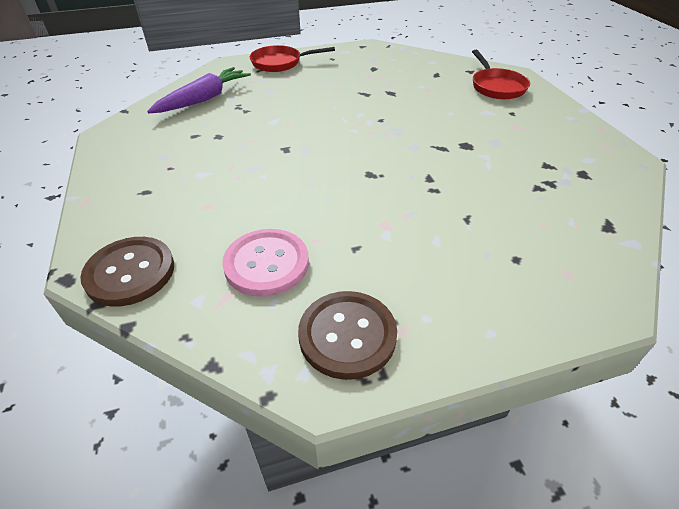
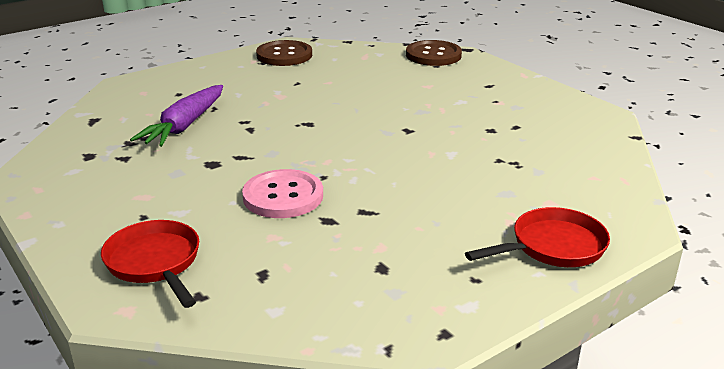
camera: 160 degrees right, 15 degrees down
purple carrot [147,67,251,113] -> purple carrot moved to [130,85,223,147]
pink button [222,229,309,297] -> pink button moved to [242,169,323,218]

